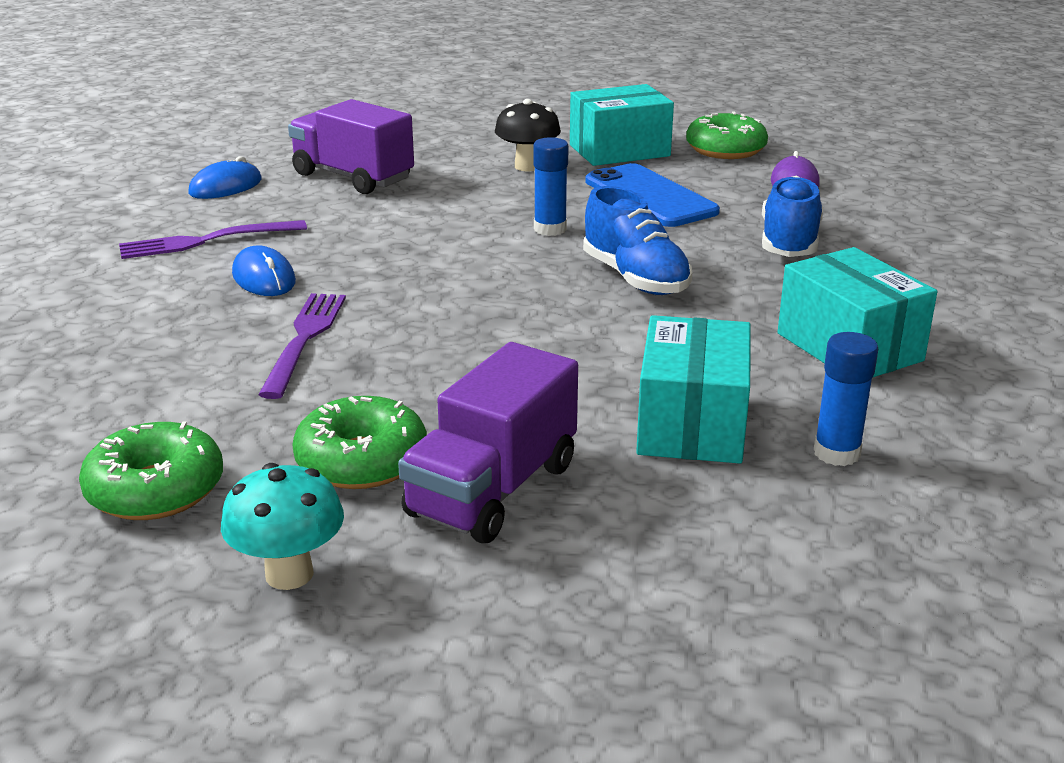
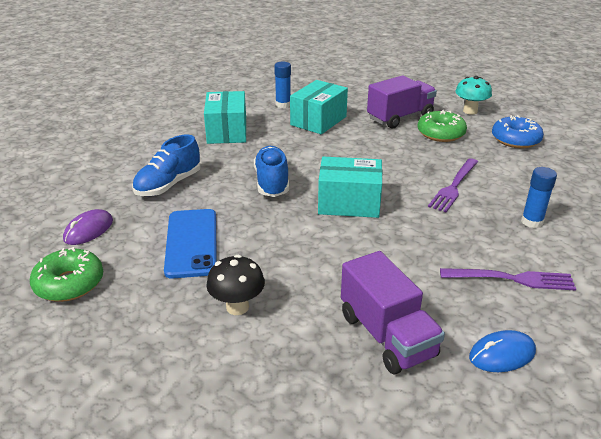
camera: 155 degrees left, 5 degrees up
green donut [79,421,223,520] -> blue donut [492,115,544,148]
blue mouse [232,245,296,296] -> none
blue glue stick [533,137,568,236] -> blue glue stick moved to [521,167,557,228]
turquoise box [570,84,674,166] -> turquoise box moved to [318,157,382,218]

